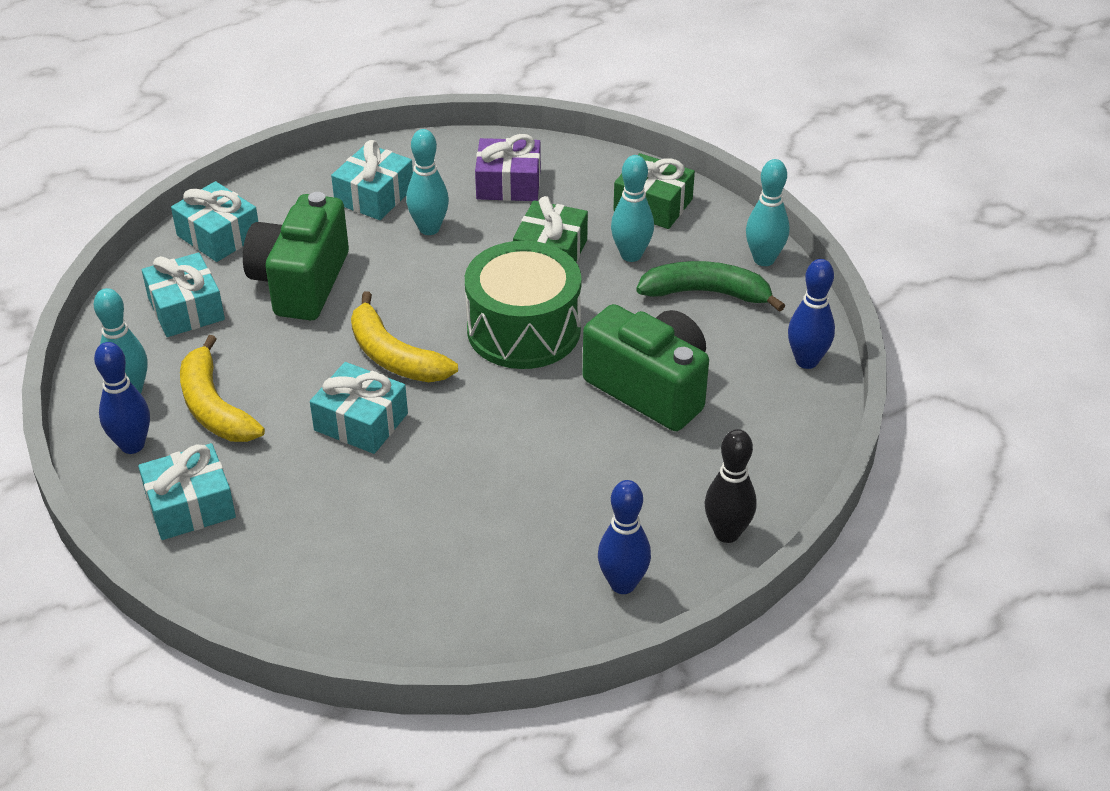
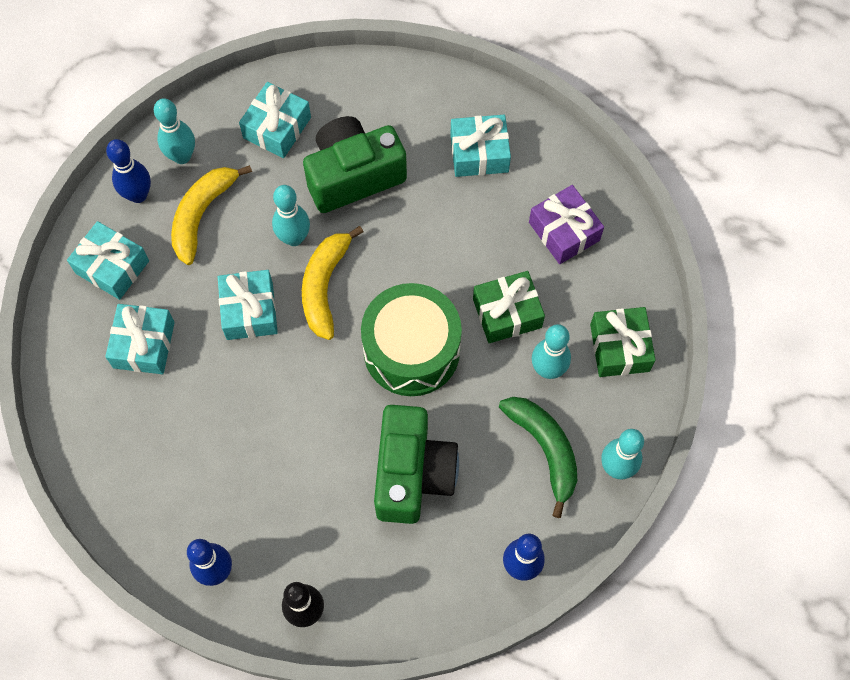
camera: 55 degrees right, 25 degrees up
turquoise gift [171,181,258,262] -> turquoise gift moved to [105,304,175,374]
turquoise bowling pin [406,129,449,235] -> turquoise bowling pin moved to [272,185,310,246]

